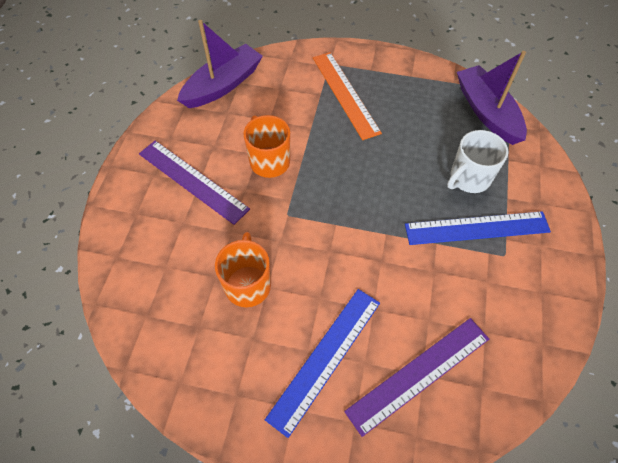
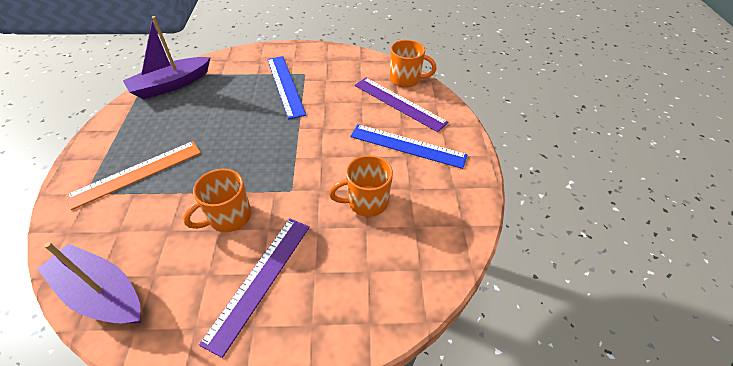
camera: 105 degrees left, 10 degrees down
white mug [447,130,509,193] -> none
none -> orange mug [390,40,437,88]

